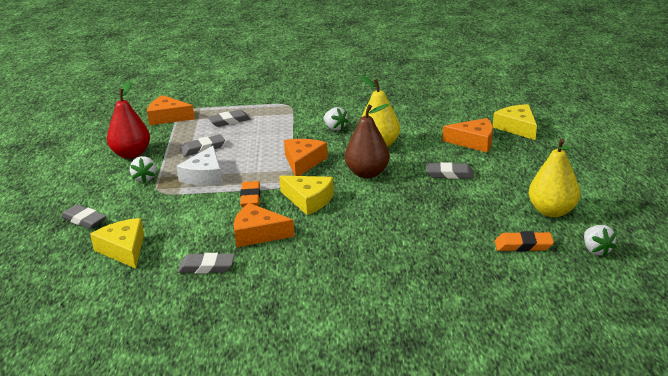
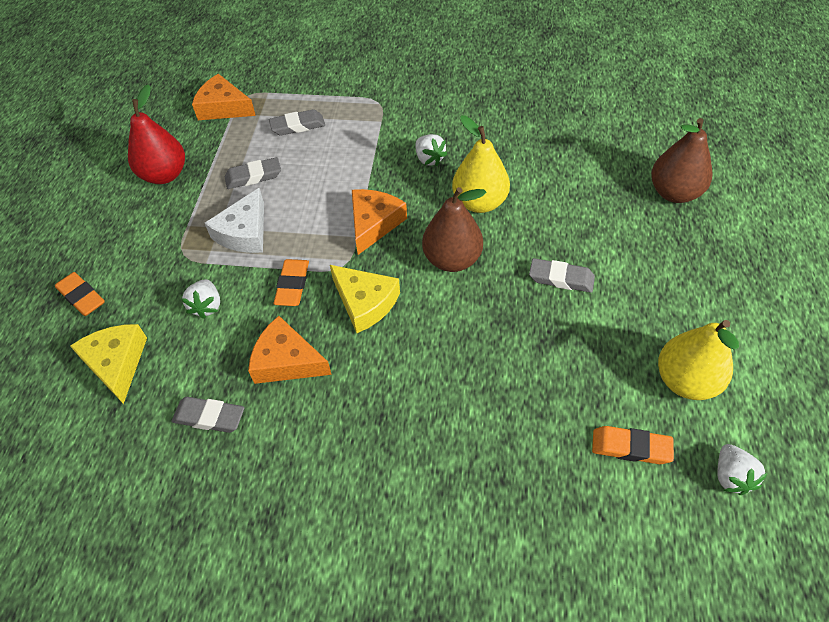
camera: 10 degrees right, 25 degrees up
grey eraser [61,204,106,229] -> orange eraser [55,272,105,316]
white strawberry [130,156,156,183] -> white strawberry moved to [182,279,220,319]
orange cheese [442,118,493,152] -> none
yellow cheese [493,104,537,140] -> brown pear [651,118,712,203]

